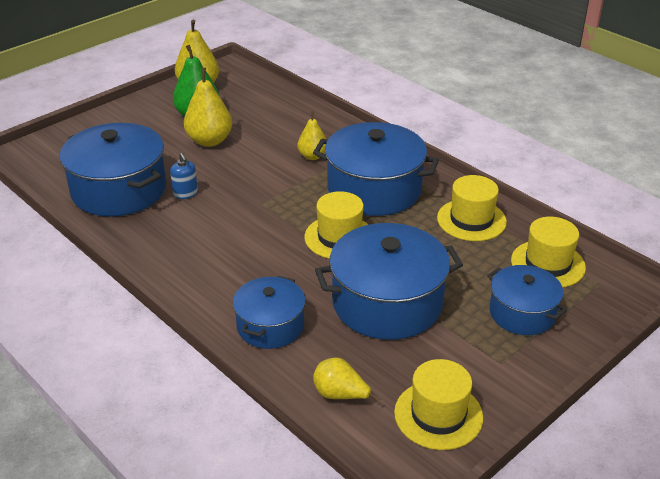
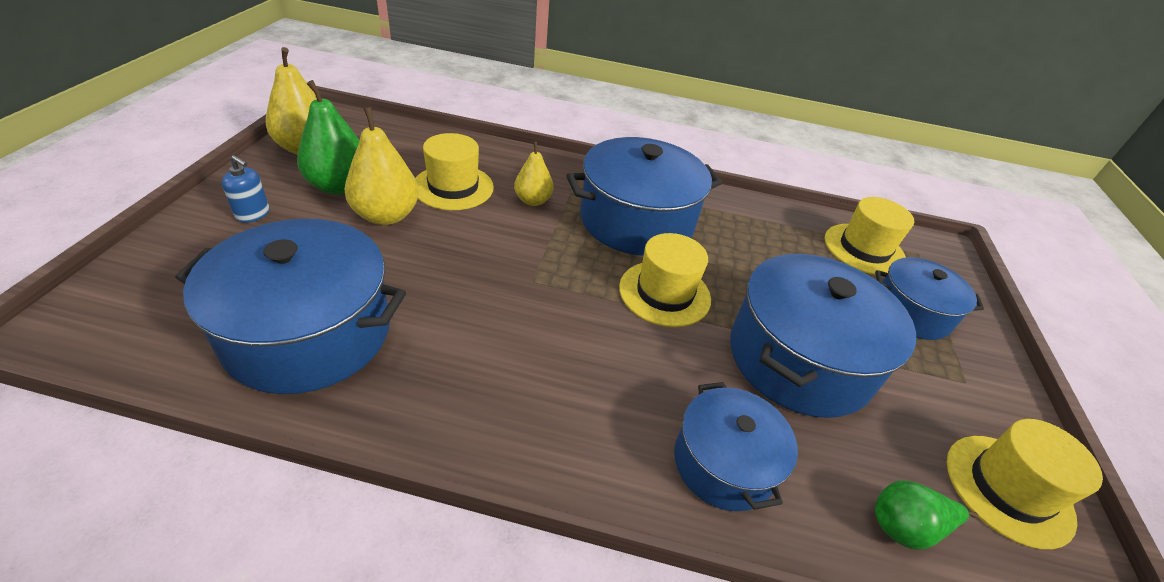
camera: 40 degrees left, 5 degrees up
blue soap dispenser [170,153,198,199] -> blue soap dispenser moved to [222,155,270,223]
yellow pear [313,358,381,402] -> green pear [875,480,978,550]
yellow hat [437,175,507,241] -> yellow hat moved to [415,133,494,210]

